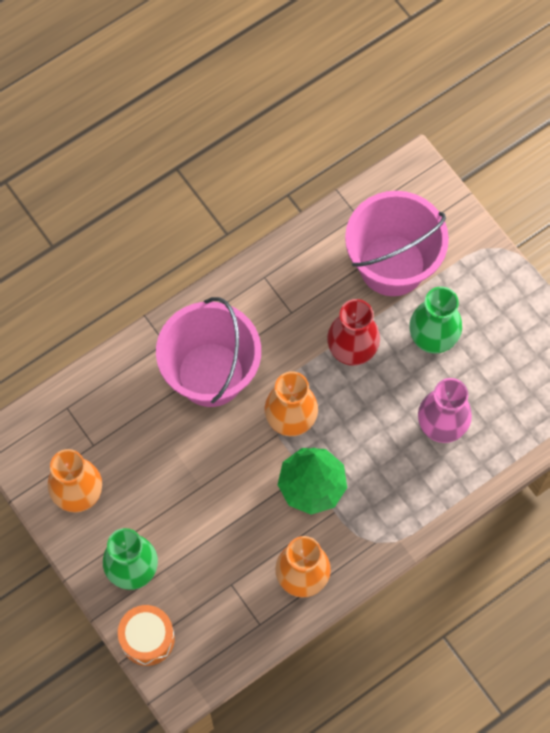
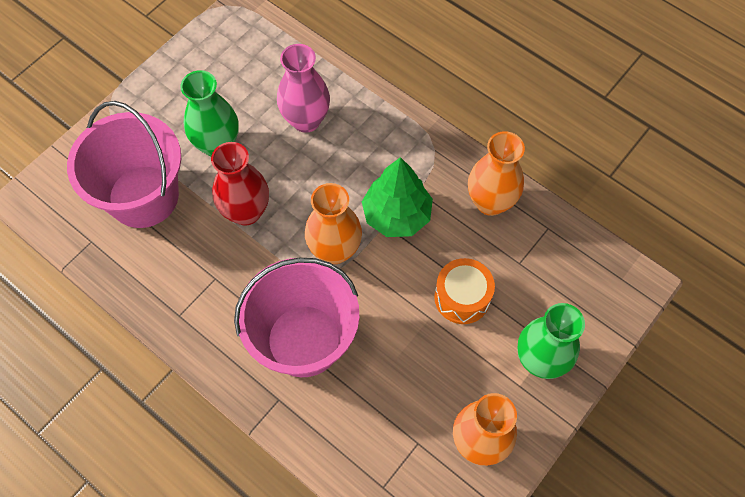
camera: 105 degrees left, 5 degrees down
orange drum [118,605,175,666] -> orange drum moved to [434,258,495,324]

